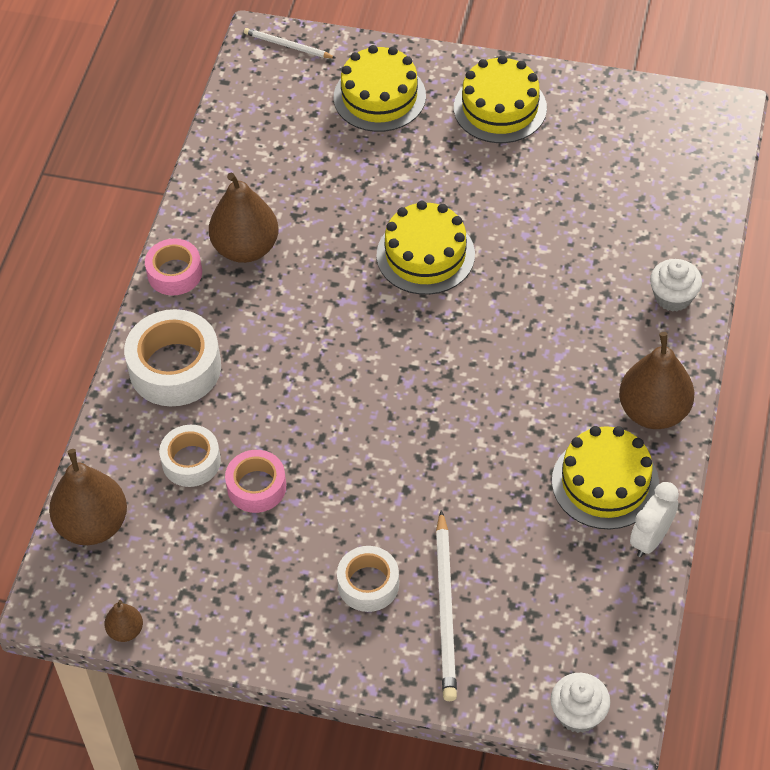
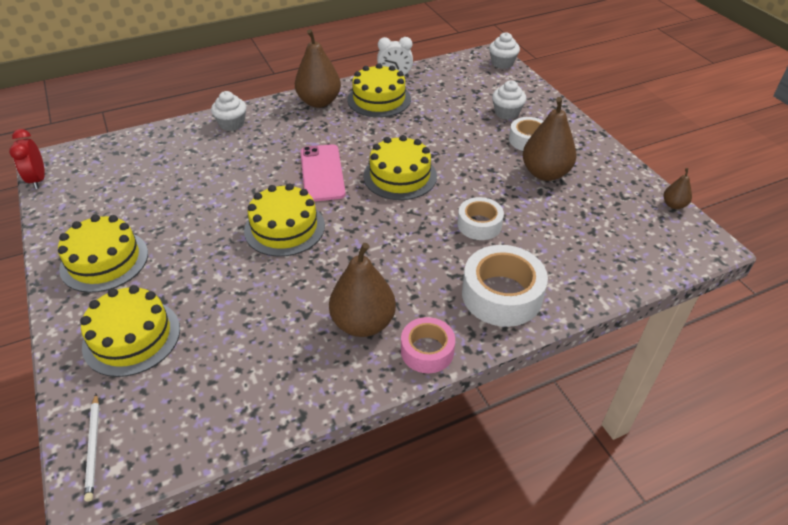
camera: 130 degrees left, 10 degrees down
brown pear [49,449,127,545] -> brown pear moved to [522,97,577,181]
white tape [159,425,221,487] -> white tape moved to [457,197,504,240]
pink tape [225,450,286,513] -> none
white pencil [436,510,457,701] -> white cupcake [492,80,526,120]
none -> red clock [9,129,45,189]
none -> pink phone [300,144,346,202]
none -> yellow cake [363,135,437,200]

